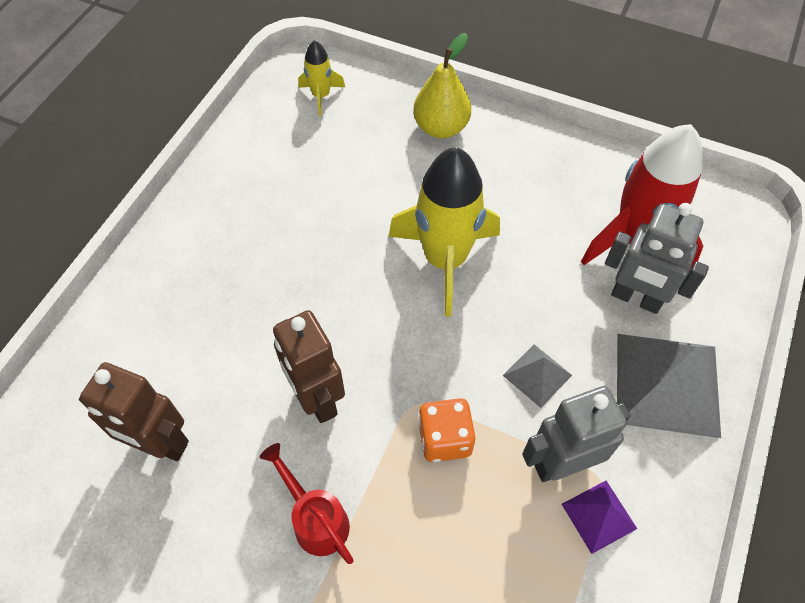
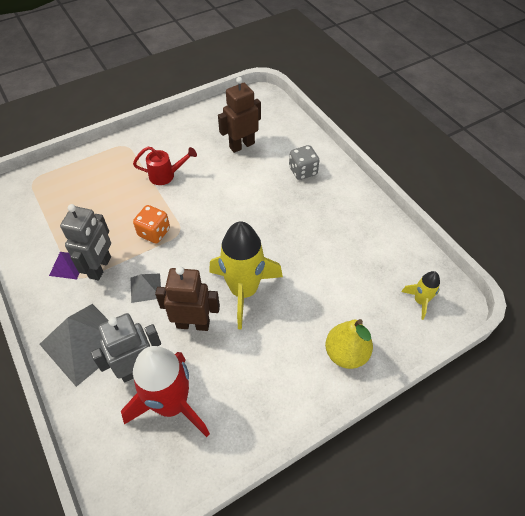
camera: 125 degrees right, 5 degrees down
brown robot [273,310,345,423] -> brown robot moved to [155,266,220,331]
none -> grey dice [289,145,319,180]

